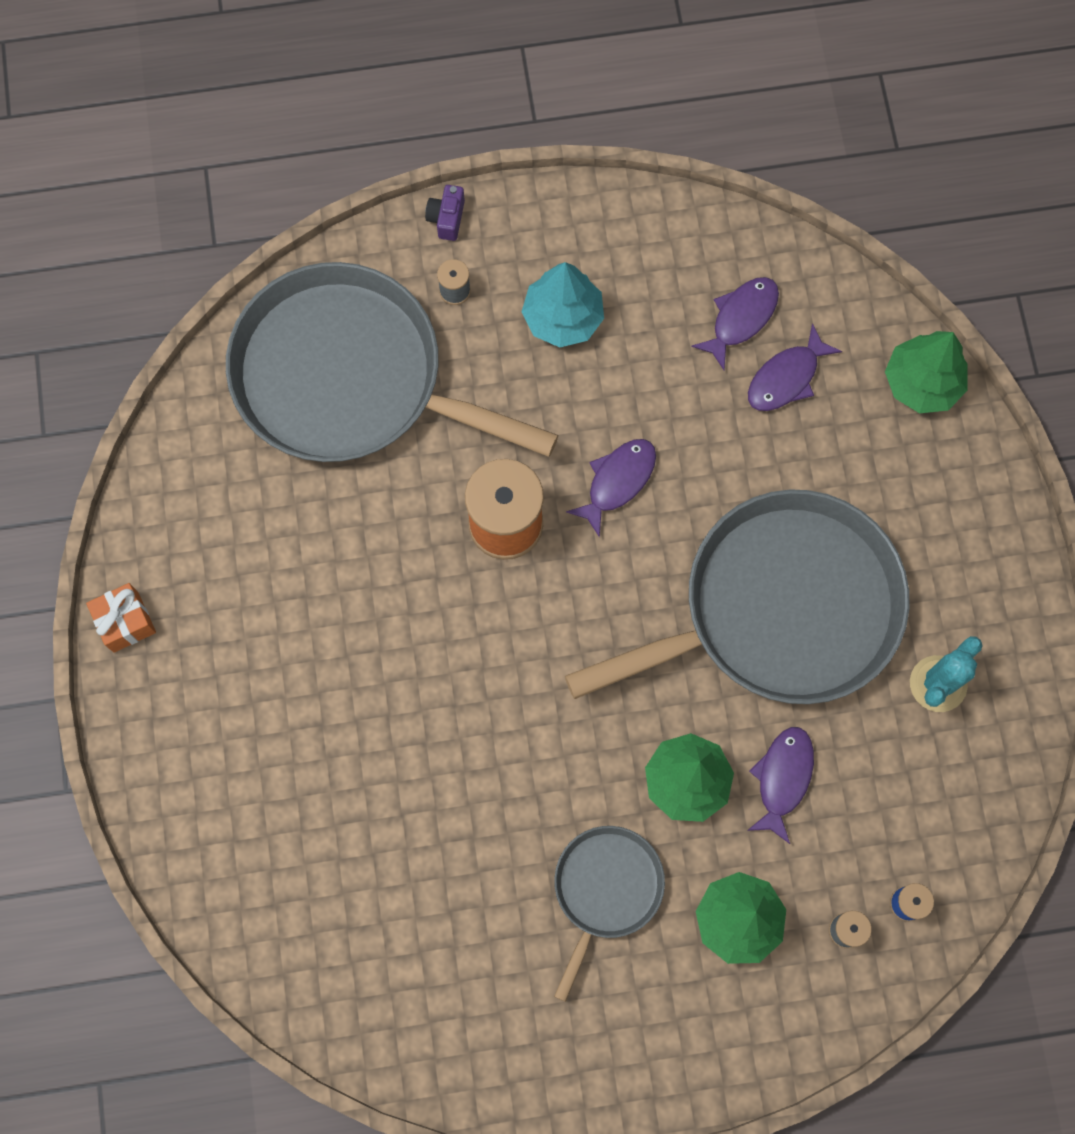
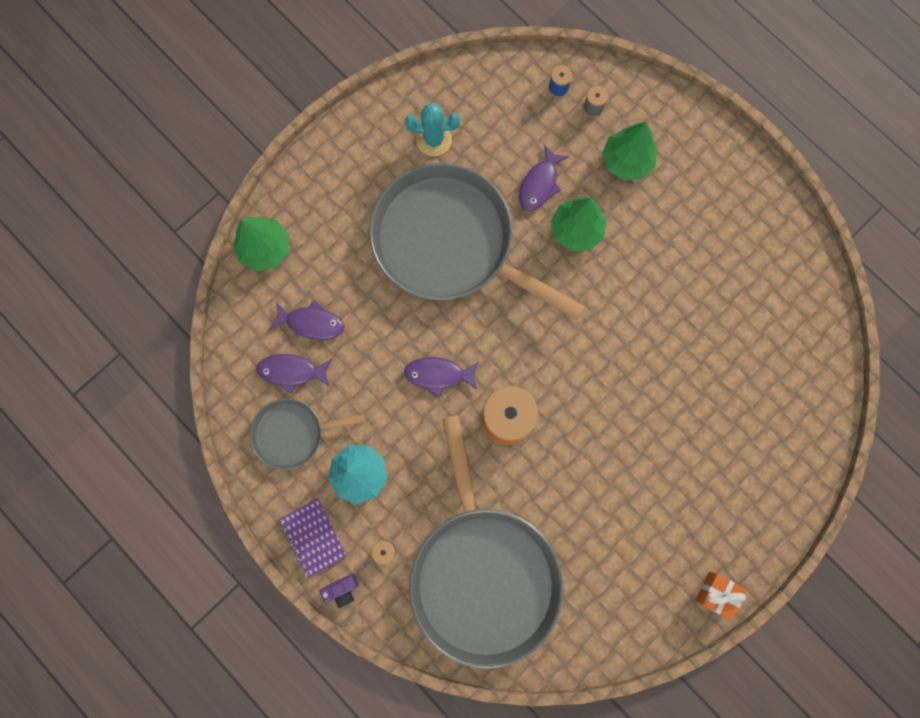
camera: 125 degrees left, 5 degrees up
grey pan [554,826,665,1002] -> grey pan moved to [250,398,365,470]
purple fish [747,727,814,844] -> purple fish turned 45 degrees counterclockwise [519,144,569,211]
none -> purple notebook [279,498,347,578]

